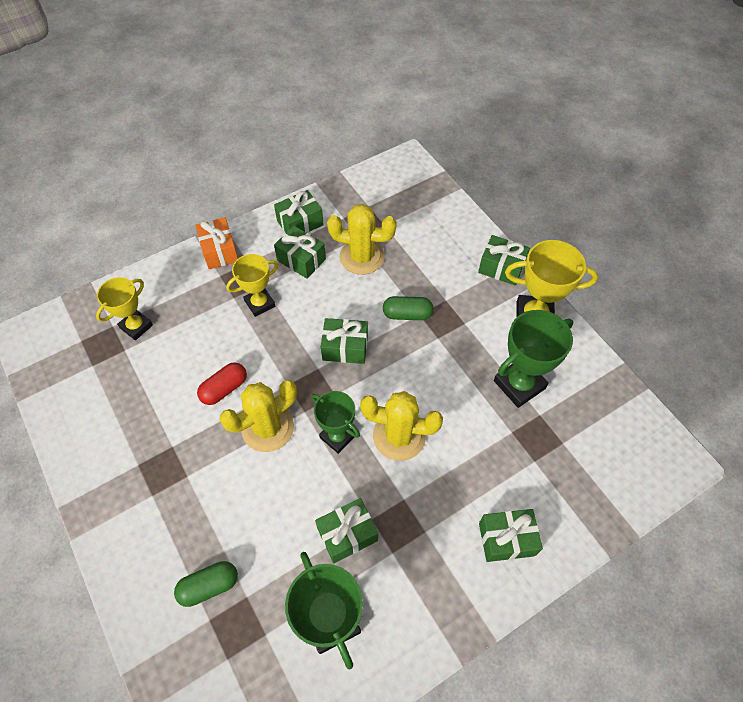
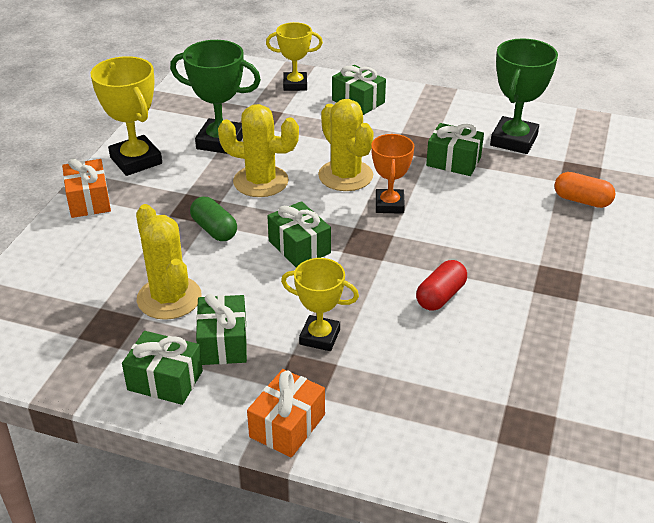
camera: 130 degrees left, 20 degrees down
yellow trophy [96,277,153,340] -> yellow trophy moved to [266,22,323,91]
green capsule [174,561,238,607] -> orange capsule [554,172,616,208]
red capsule [197,362,247,405] -> red capsule turned 60 degrees counterclockwise [416,260,467,311]
yellow cactus [220,380,297,452] -> yellow cactus moved to [218,104,299,197]
green trophy [311,391,360,454] -> orange trophy [371,134,414,214]
green gift [478,235,530,286] -> orange gift [62,158,111,218]

